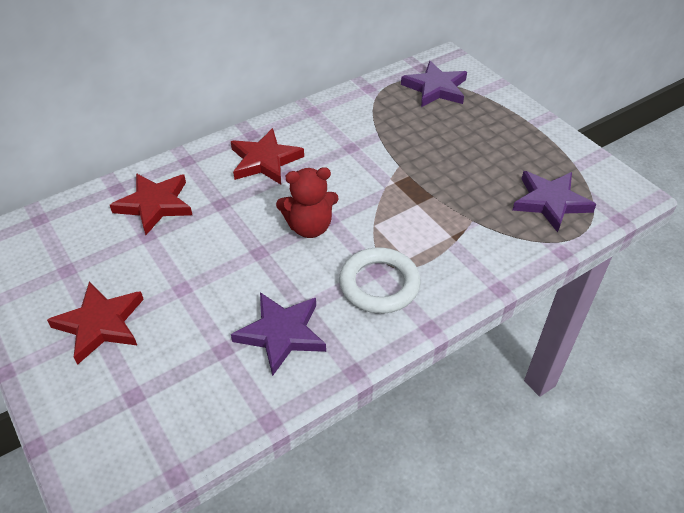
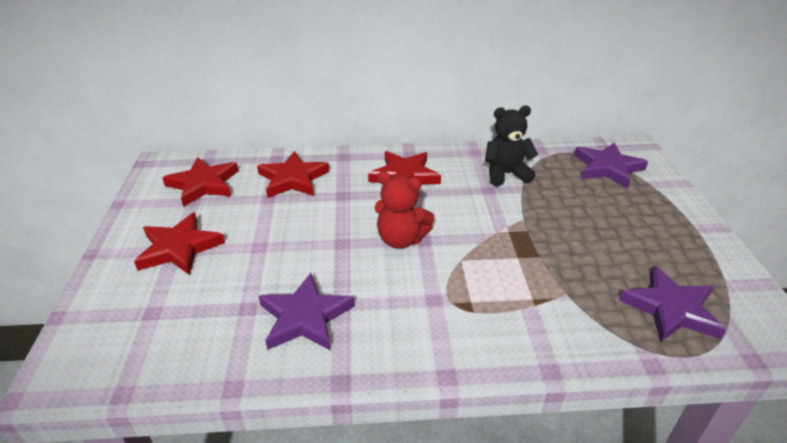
camera: 30 degrees right, 10 degrees down
white ring [339,247,421,314] -> none
none -> red star [162,157,238,207]
none -> black teddy bear [485,106,538,186]

